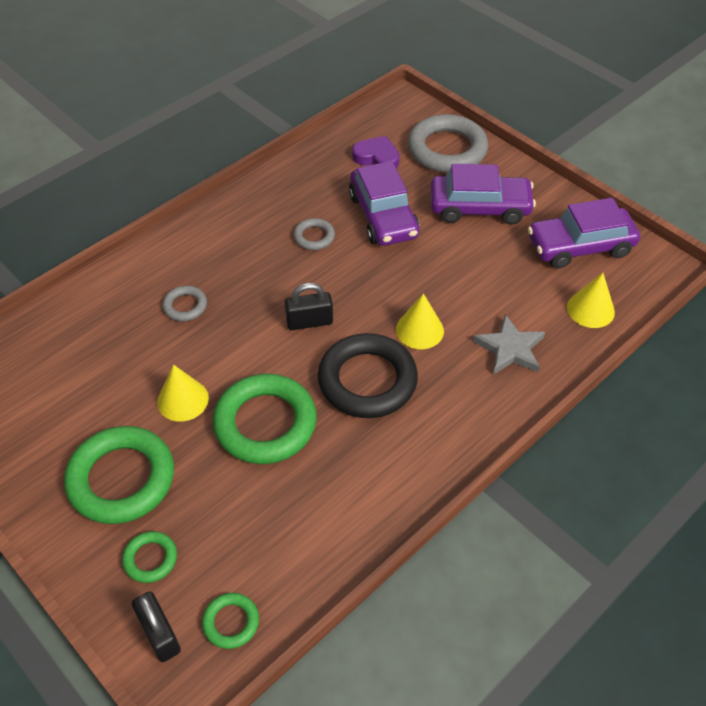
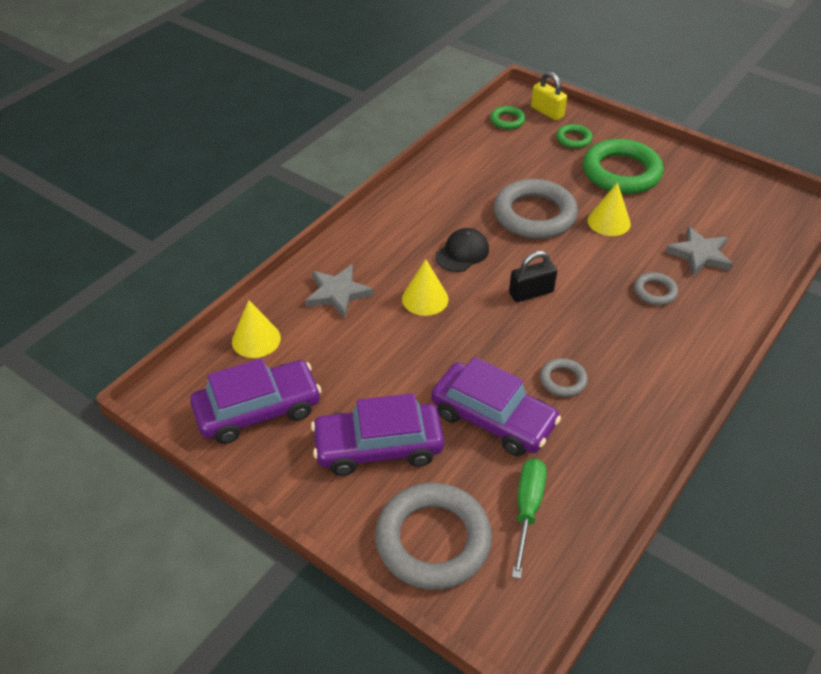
camera: 170 degrees right, 5 degrees down
black padlock [132,591,181,662] -> yellow padlock [531,71,567,121]
green ring [213,374,316,464] -> grey ring [493,179,578,239]
black ring [318,333,418,418] -> black cap [435,228,489,272]
purple car [349,161,420,246] -> purple car turned 150 degrees clockwise [431,357,561,456]
purple heart [352,136,400,168] -> green screwdriver [512,458,547,579]
none -> grey star [665,226,733,276]

